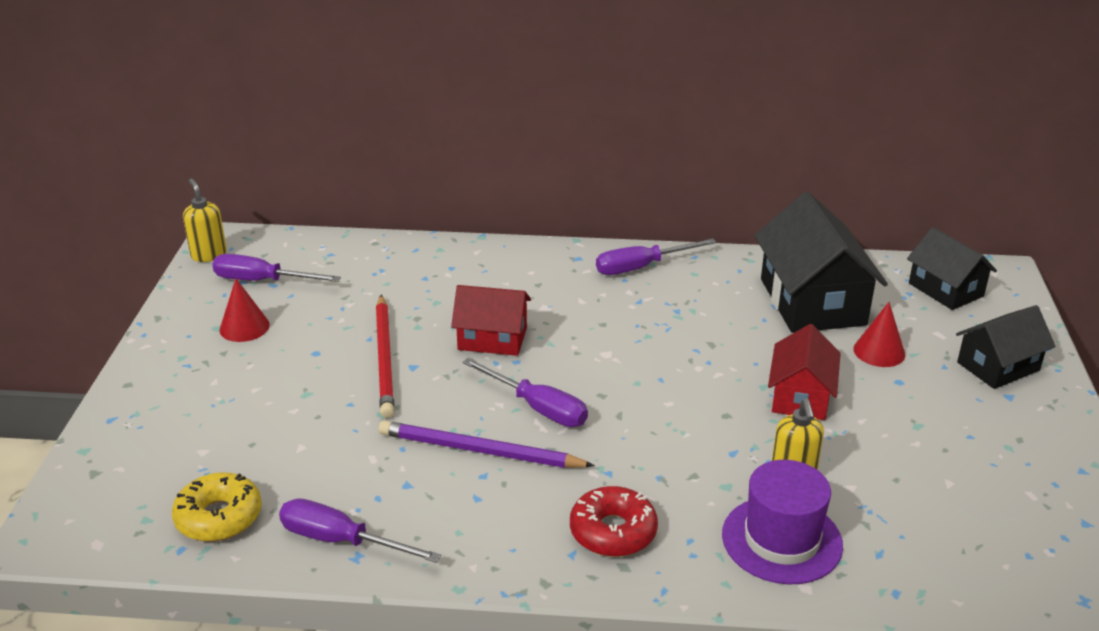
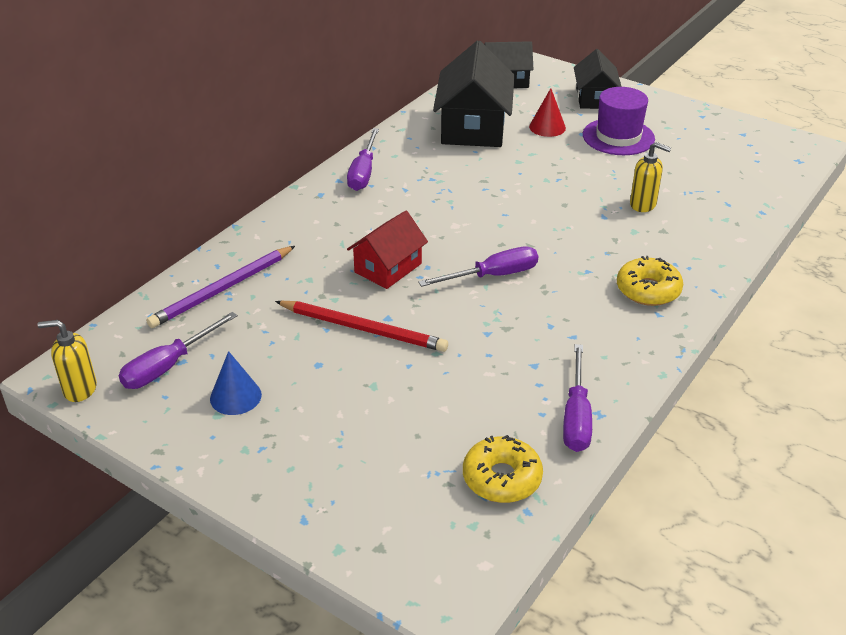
camera: 60 degrees left, 5 degrees up
red cone [219,279,270,342] -> blue cone [210,351,262,415]
purple screwdriver [279,499,441,563] -> purple screwdriver turned 45 degrees counterclockwise [563,344,592,452]
purple pencil [379,421,595,468] -> purple pencil moved to [146,246,295,328]
red donut [570,486,658,557] -> yellow donut [617,256,683,306]
purple hat [722,460,843,585] -> purple hat moved to [583,87,655,155]
black house [754,192,888,333] -> black house turned 75 degrees clockwise [433,41,515,147]
red house [768,324,841,420] -> none

